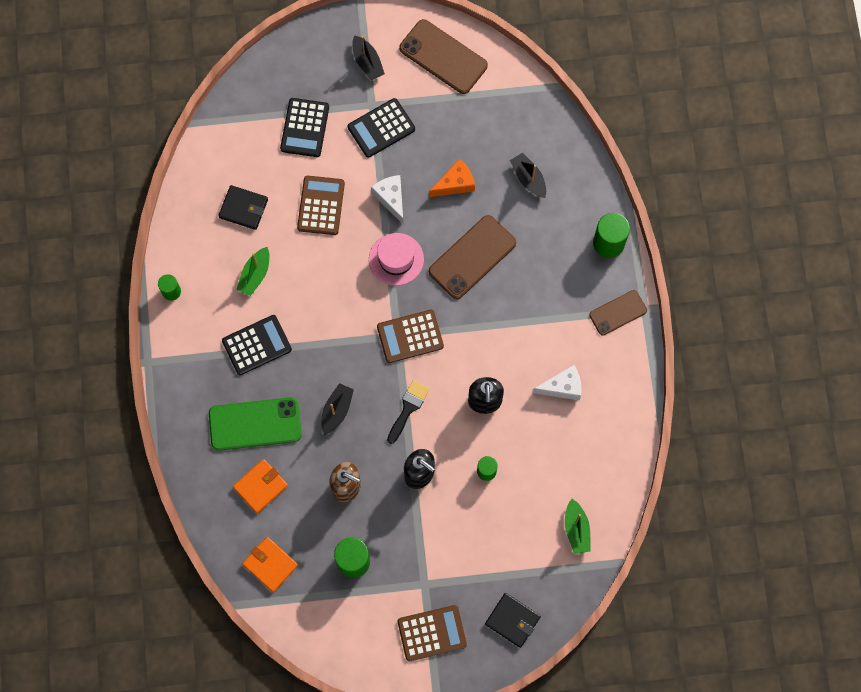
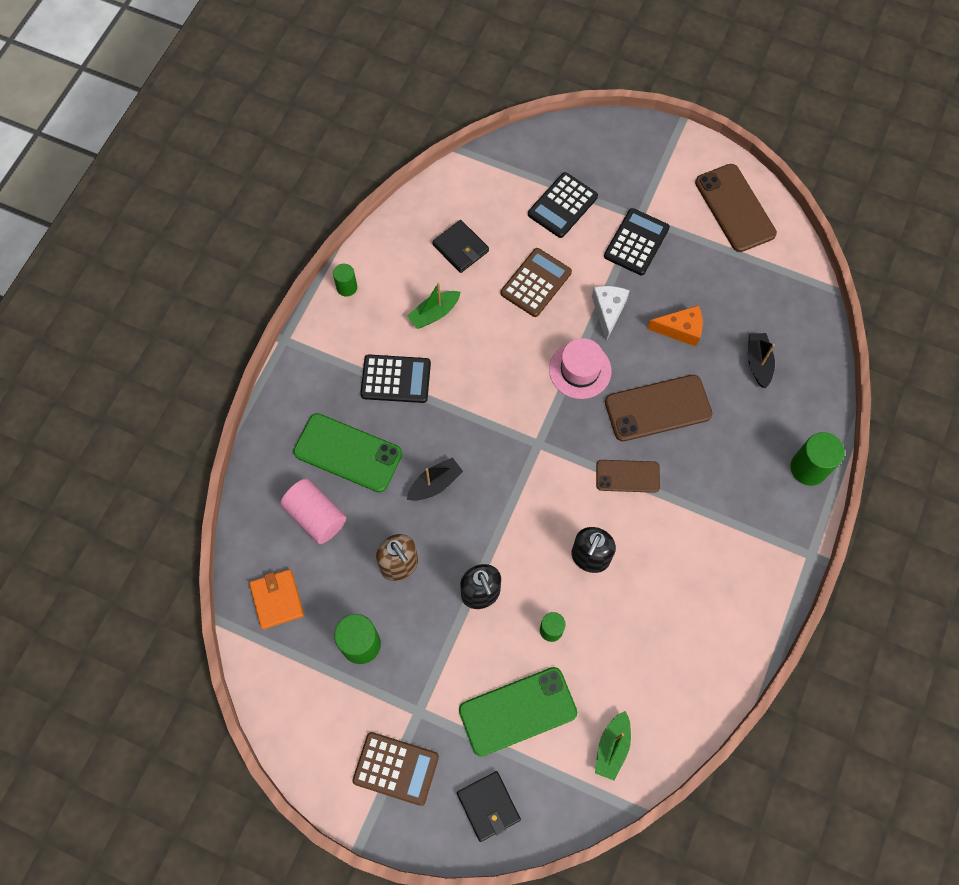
camera: 30 degrees right, 5 degrees down
orange wallet [233,459,288,514] -> pink cylinder [280,479,346,544]
black calculator [348,98,415,158] -> black calculator turned 120 degrees clockwise [604,208,670,275]
black boat [352,35,385,80] -> none
brown calculator [377,310,444,363] -> none
black brush [387,380,430,444] -> none
white cheese [533,365,582,400] -> none
brown phone [589,290,647,335] -> brown phone moved to [596,460,660,493]
none -> green phone [459,667,577,757]

